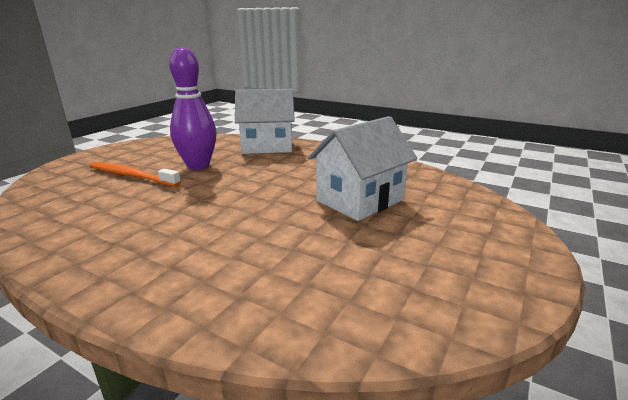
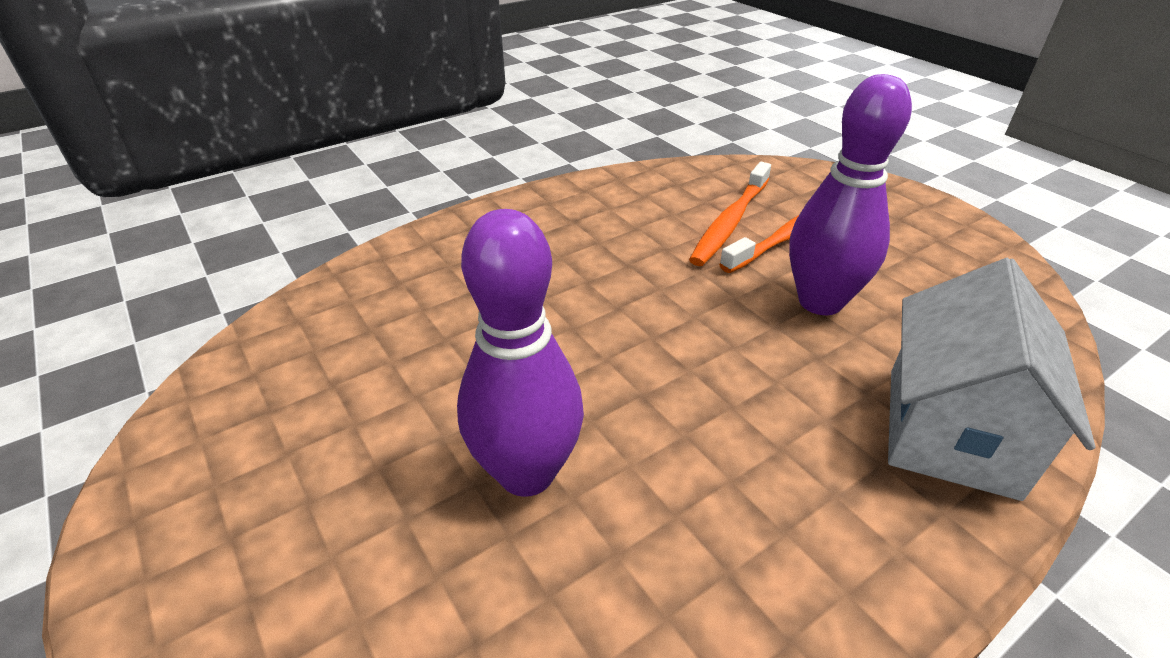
camera: 115 degrees right, 15 degrees up
white house [308,116,418,221] -> purple bowling pin [457,209,584,497]
none -> orange toothbrush [689,162,771,266]

